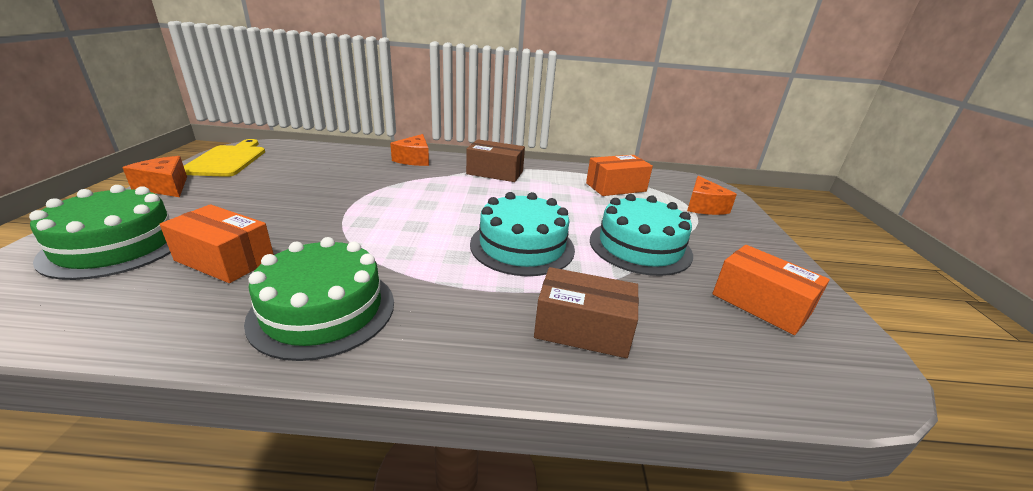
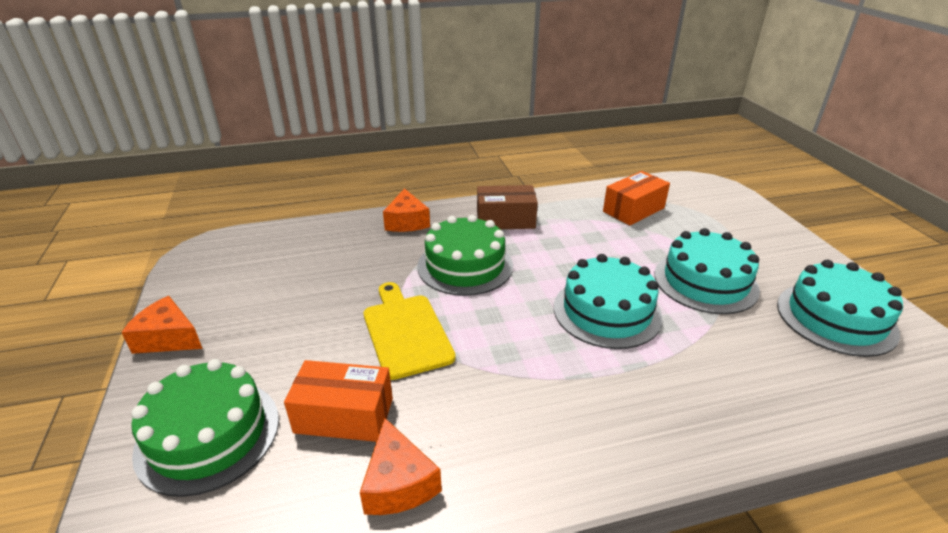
camera: 15 degrees left, 5 degrees up
yellow cutting board [184,139,265,177] -> yellow cutting board moved to [364,282,456,380]
green cake [244,237,394,361] -> green cake moved to [417,215,513,296]
brown box [534,267,639,358] -> none
orange cheese [687,176,737,215] -> orange cheese moved to [360,417,442,515]
orange box [712,245,830,335] -> turquoise cake [777,260,903,357]

